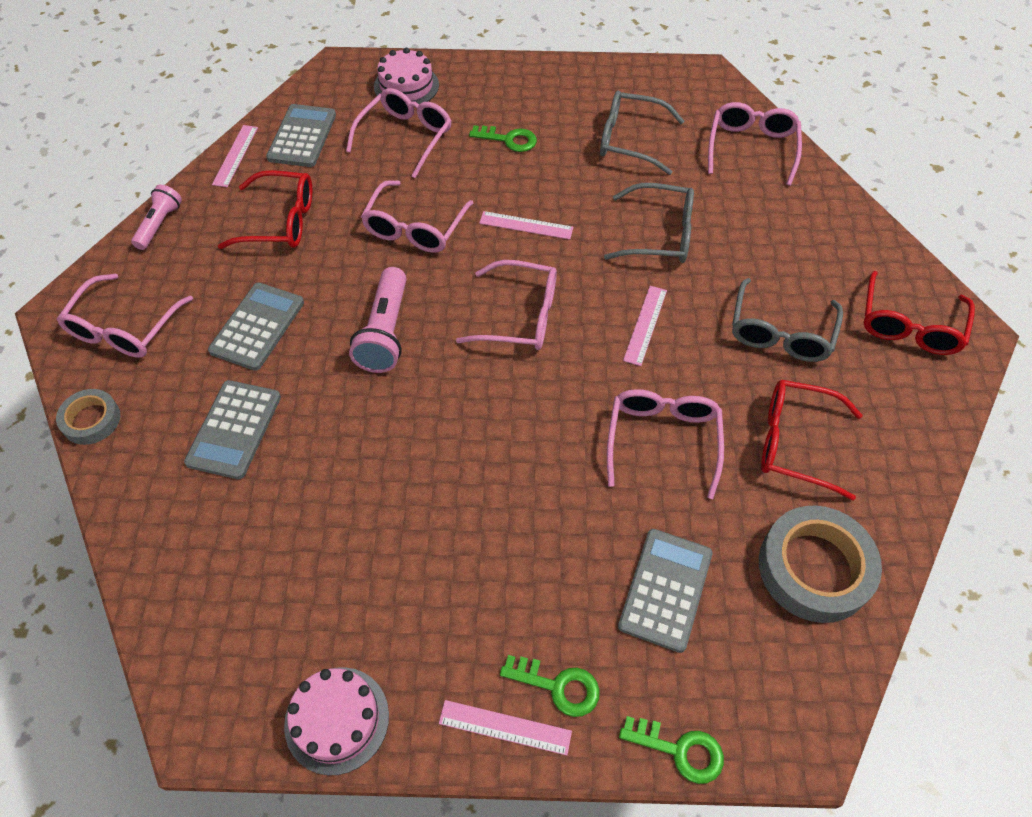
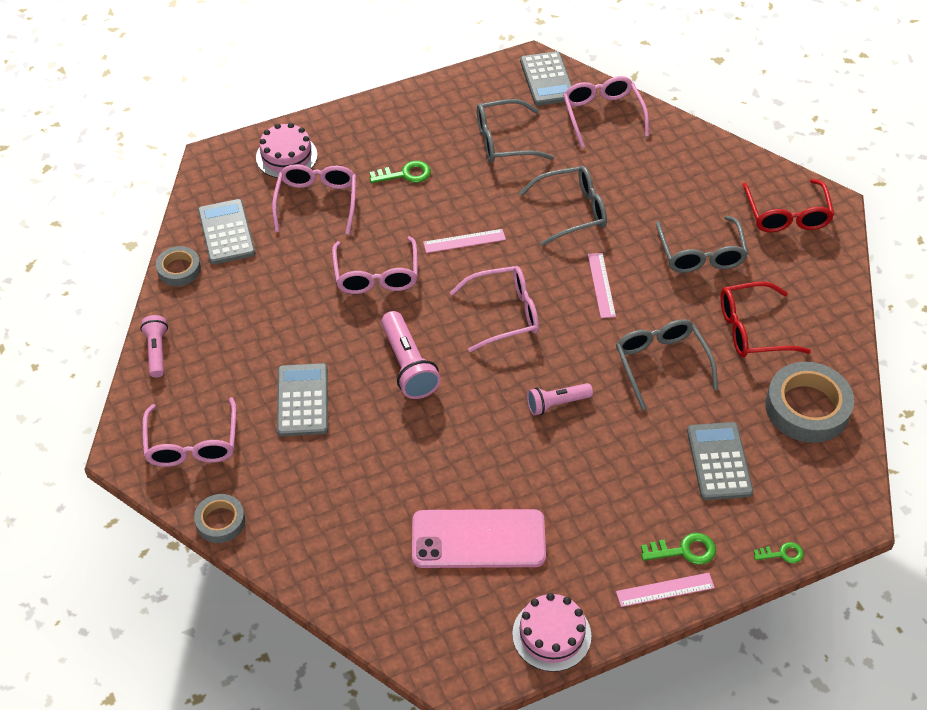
camera: 25 degrees left, 5 degrees down
grey calculator [184,380,281,479] -> grey calculator moved to [520,51,572,106]
pink ruler [212,125,258,187] -> grey tape [156,246,201,286]
red glasses [218,170,312,249] -> none
pink glasses [607,389,724,499] -> grey glasses [616,319,718,410]
green key [619,716,724,784] -> green key [754,542,804,563], size x0.66
none -> pink phone [412,509,546,568]
none -> pink flashlight [527,383,593,415]

